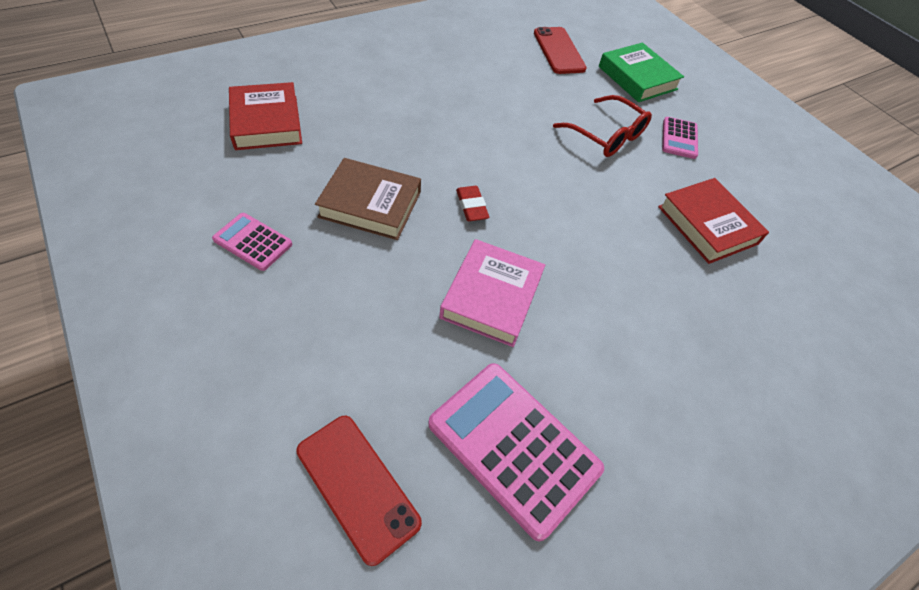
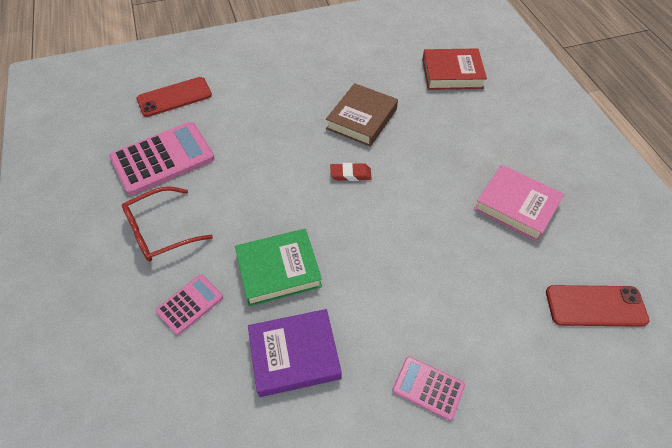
camera: 110 degrees right, 0 degrees up
pink calculator [212,213,292,271] -> pink calculator moved to [156,275,223,335]
pink book [439,239,545,347] -> pink book moved to [474,165,564,242]
red glasses [553,95,652,157] -> red glasses moved to [122,186,213,262]
green book [599,43,684,102] -> green book moved to [235,229,322,307]
red book [658,178,769,264] -> purple book [248,309,342,397]

